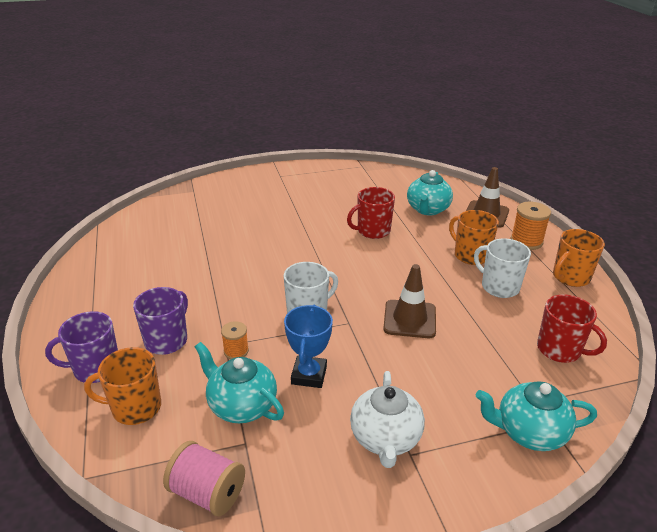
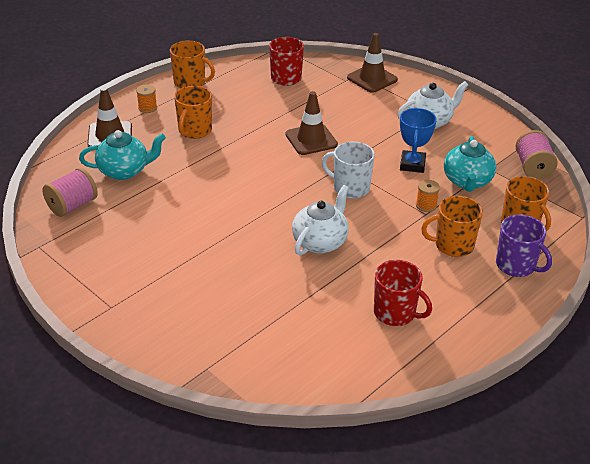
camera: 120 degrees left, 5 degrees up
purple mug [133,287,188,355] -> orange mug [421,196,483,257]
blue trophy [284,305,333,388] -> blue trophy turned 60 degrees counterclockwise [400,108,437,173]
red mug [347,187,395,239] -> red mug moved to [374,260,432,326]
white mug [474,239,531,298] -> none
turquoise teapot [476,381,597,451] -> brown traffic cone [347,33,398,93]
orange spool [511,201,551,250] -> orange spool [136,85,157,113], size x0.61
none -> pink spool [42,168,98,217]
none -> white teapot [292,185,349,255]

